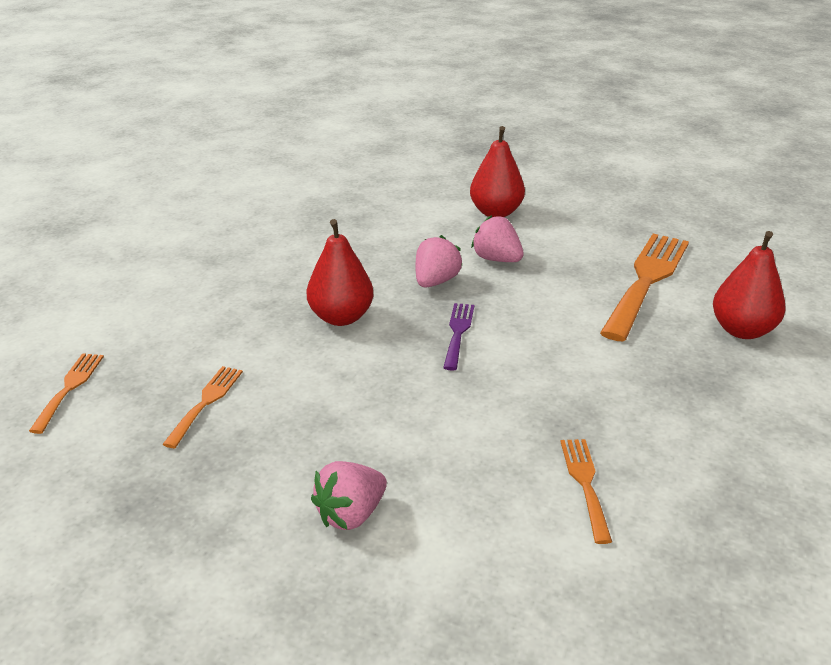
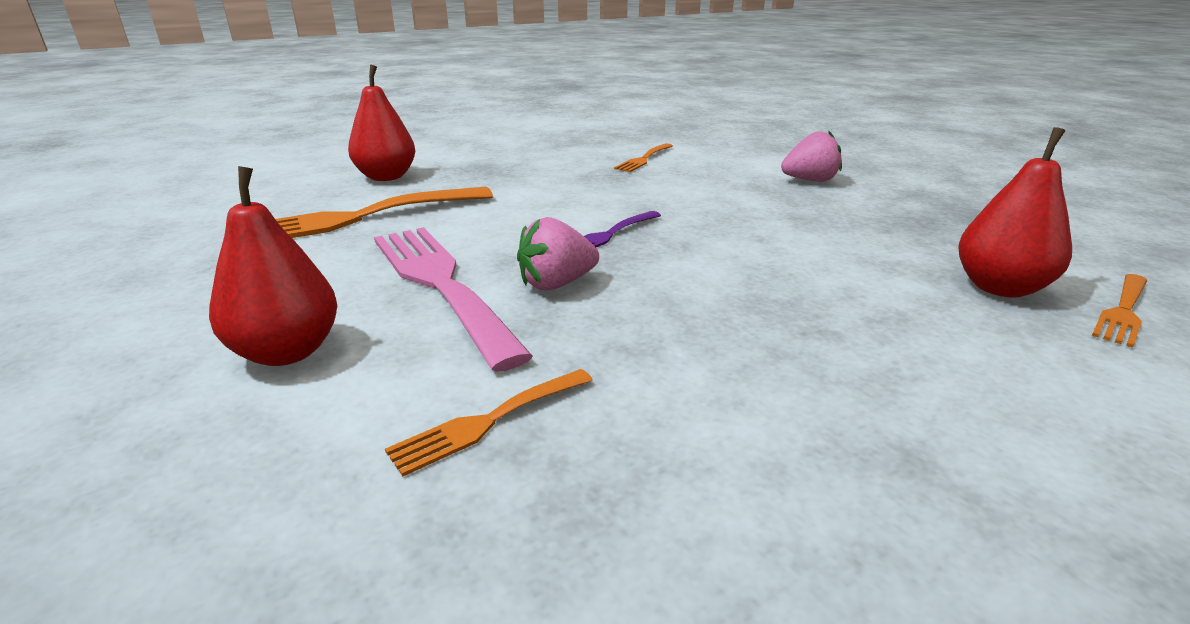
camera: 145 degrees left, 5 degrees down
orange fork [162,366,243,448] -> orange fork moved to [385,369,593,476]
red pear [307,219,374,326] -> red pear moved to [958,127,1072,298]
pink strawberry [471,215,524,262] -> pink fork [374,227,533,372]

